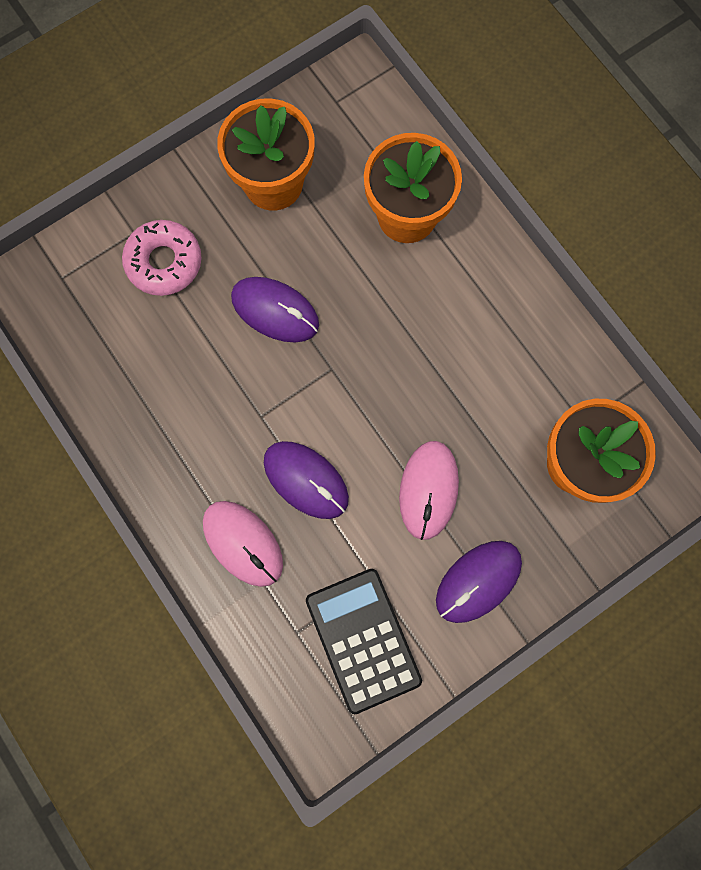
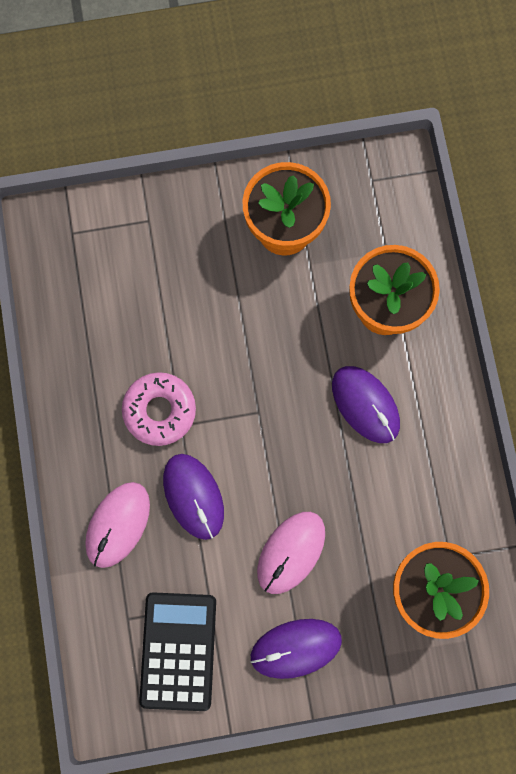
camera: 25 degrees right, 0 degrees up
pink donut [122,220,202,296] -> pink donut moved to [122,372,196,446]
pink mouse [203,501,283,587] -> pink mouse turned 45 degrees clockwise [85,482,150,568]
purple mouse [231,277,319,343] -> purple mouse moved to [332,366,400,443]

